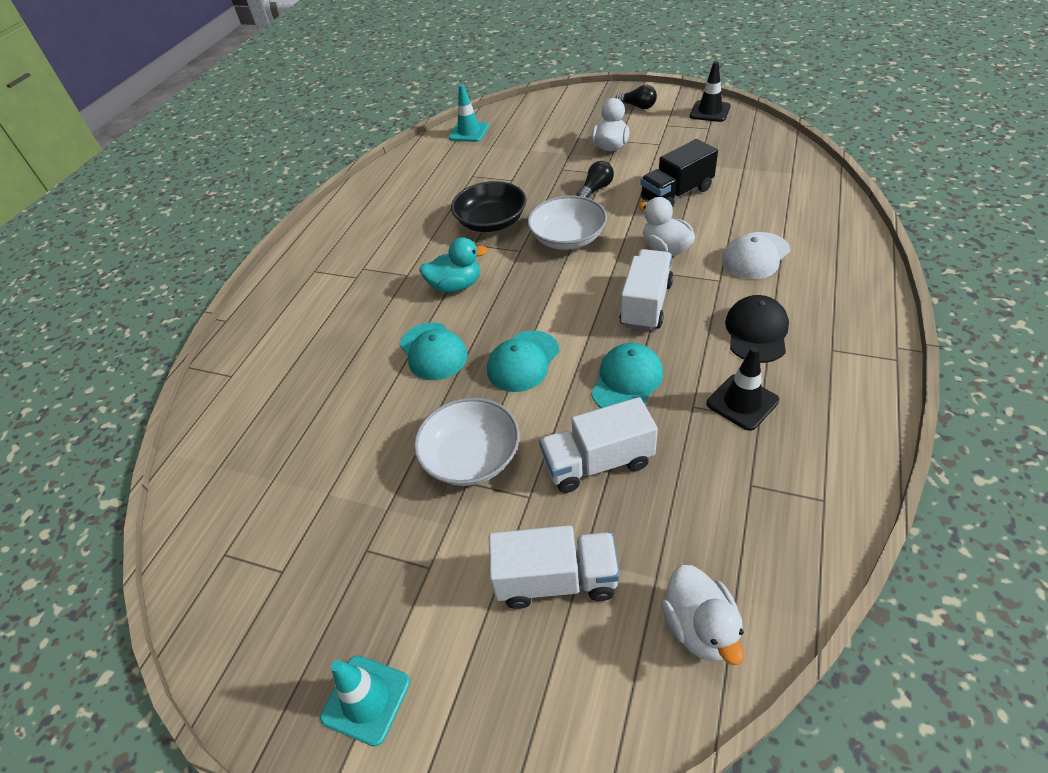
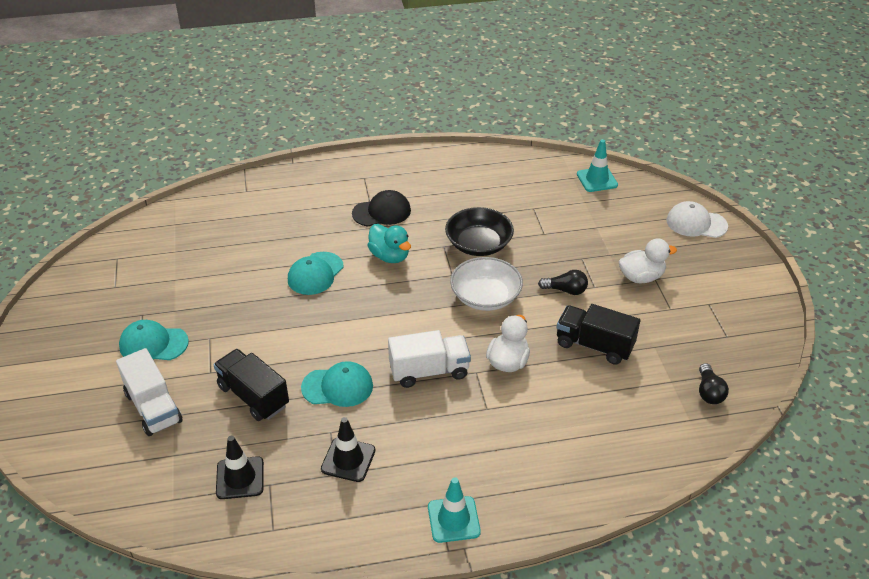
camera: 55 degrees right, 5 degrees down
turquoise traffic cone [320,655,410,747] -> turquoise traffic cone moved to [428,477,481,543]
white bowl [414,398,520,486] -> none
turquoise cap [487,330,560,392] -> turquoise cap moved to [119,320,189,360]
white truck [539,397,658,493] -> black truck [213,349,289,421]
black light bulb [615,85,657,109] -> black light bulb moved to [699,363,729,404]
white duck [661,565,744,665] -> none
black traffic cone [690,61,731,122] -> black traffic cone moved to [216,436,264,499]
white cap [722,232,790,279] -> white cap moved to [666,201,728,238]
black cap [725,295,789,363] -> black cap moved to [352,190,411,227]

